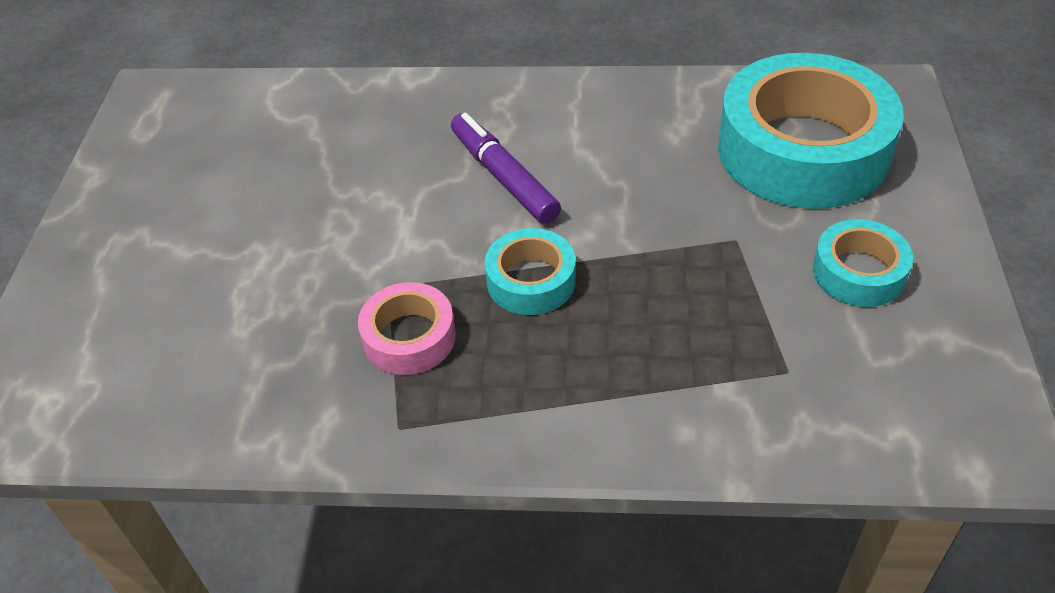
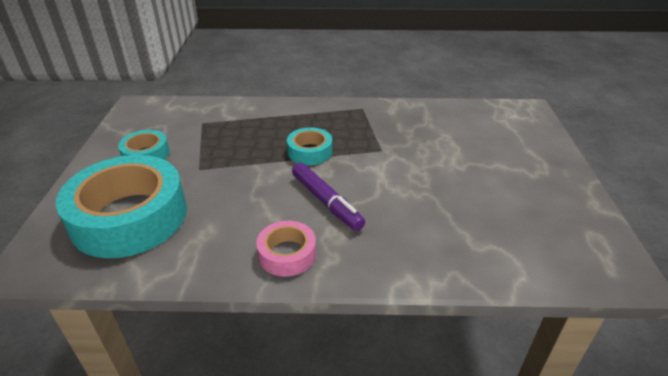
camera: 175 degrees right, 10 degrees down
pink tape [358,282,456,375] -> pink tape moved to [256,221,316,277]

